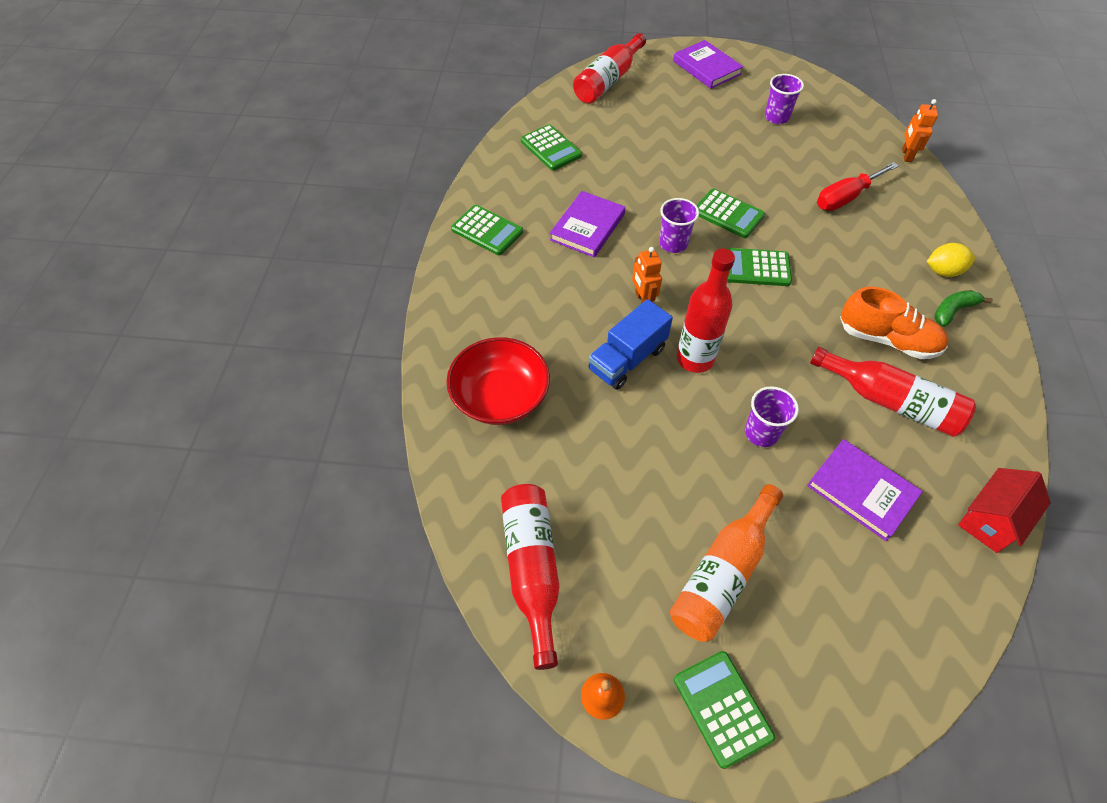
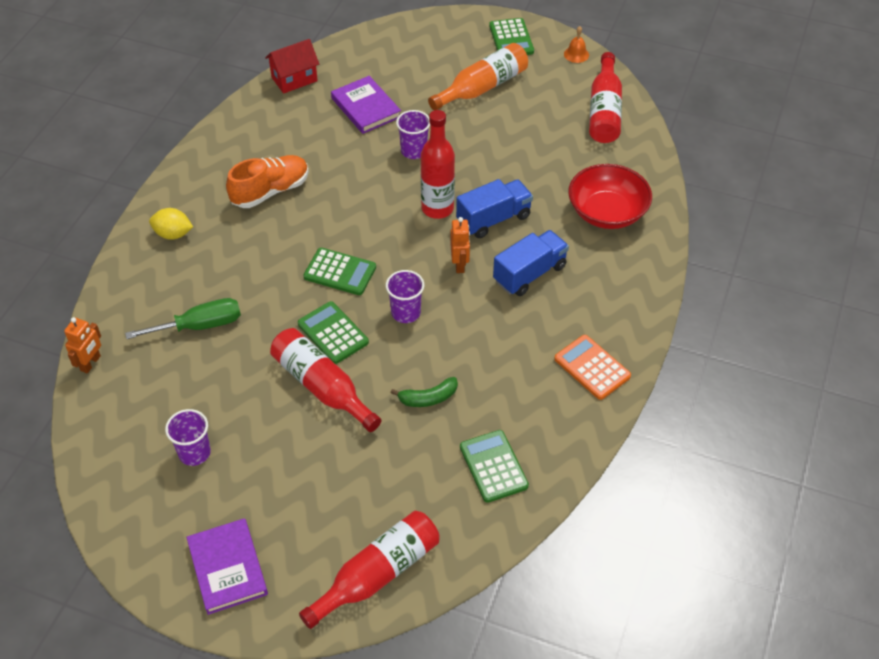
camera: 165 degrees left, 5 degrees down
green calculator [451,205,523,255] -> orange calculator [554,335,631,400]
purple book [550,191,625,258] -> none
red bottle [810,347,976,437] -> red bottle moved to [270,328,381,432]
red screwdriver [817,162,899,211] -> green screwdriver [125,298,241,339]
orange shoe [840,287,949,359] -> orange shoe turned 105 degrees clockwise [226,155,309,208]
green banana [934,290,993,327] -> green banana moved to [391,377,458,407]
none -> blue truck [493,230,569,296]

